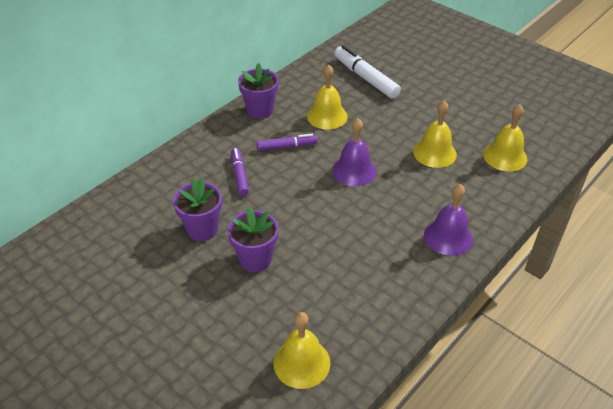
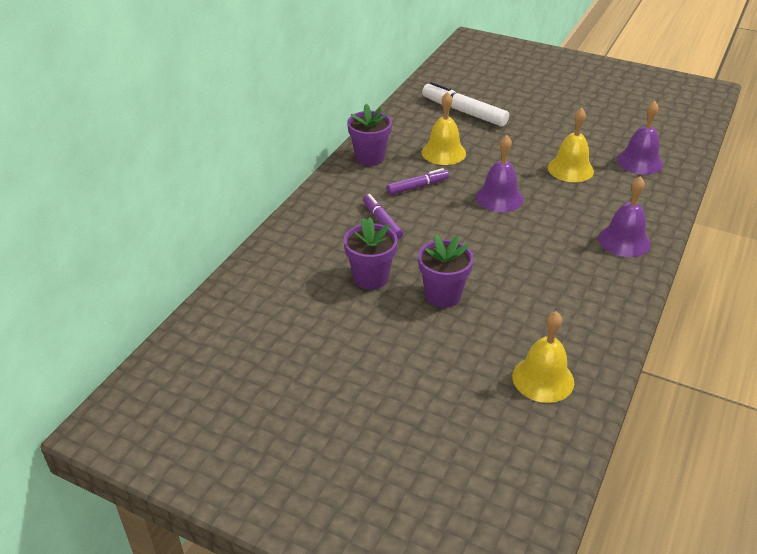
camera: 15 degrees left, 5 degrees down
yellow bell [483,104,527,172] -> purple bell [617,101,663,175]

